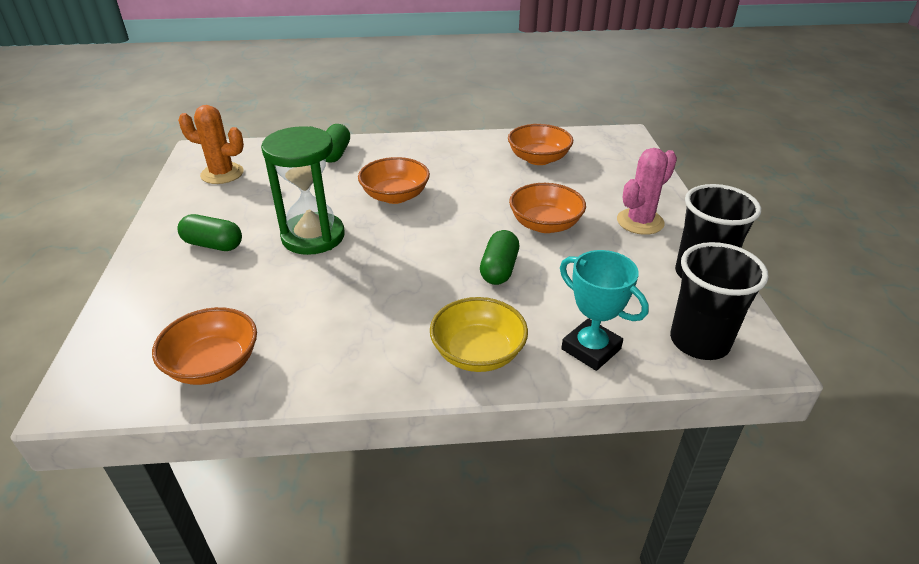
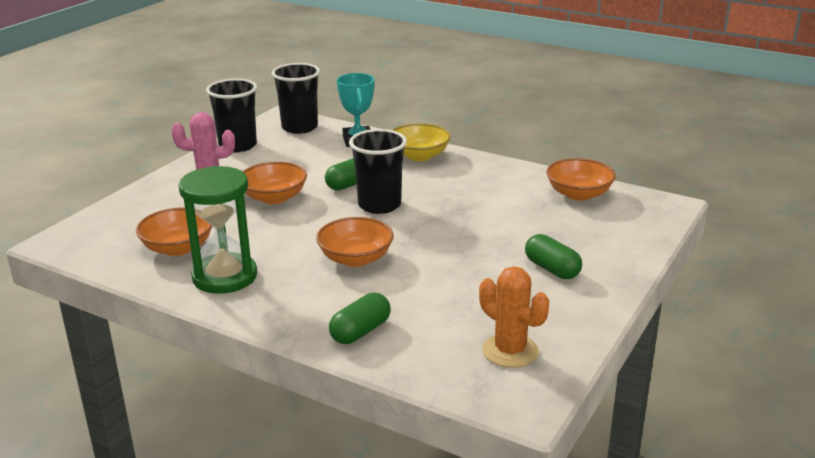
camera: 145 degrees left, 10 degrees down
green hourglass [261,126,345,255] -> green hourglass moved to [178,166,257,294]
none -> black cup [349,129,407,214]

